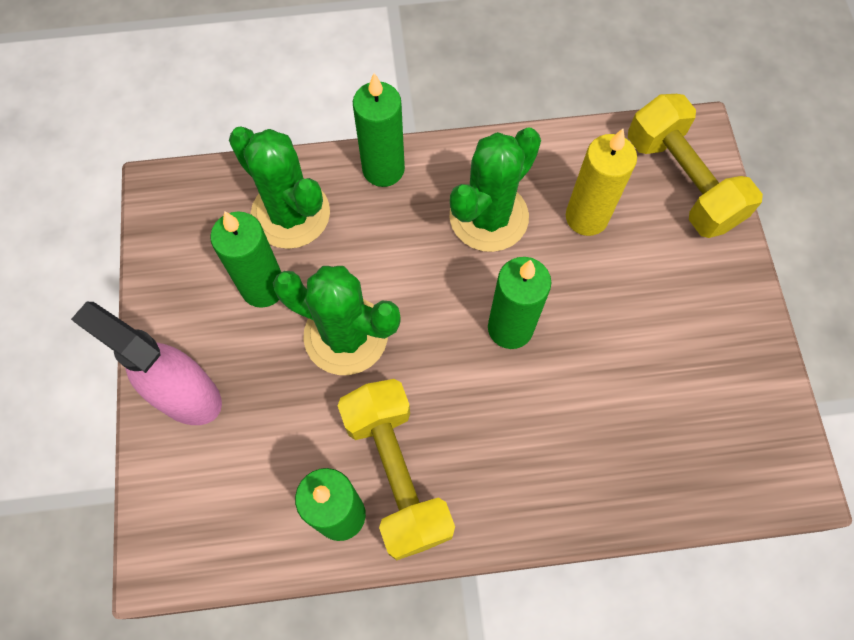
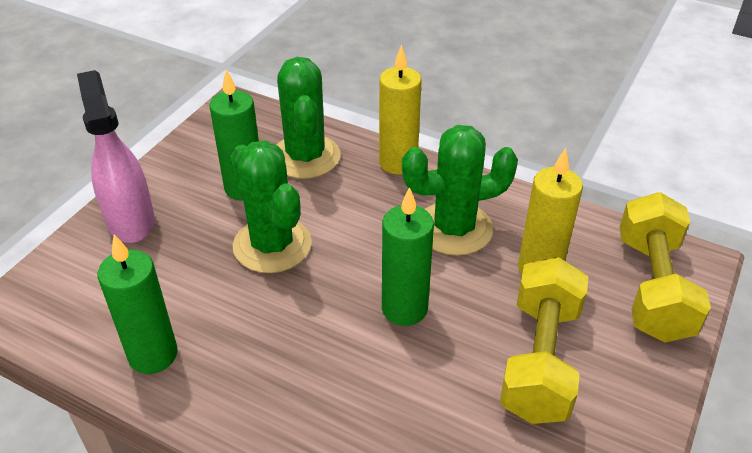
camera: 35 degrees right, 25 degrees down
yellow dumbbell [337,379,455,560] -> yellow dumbbell moved to [500,257,588,424]
green candle [353,73,405,187] -> yellow candle [379,45,422,174]

